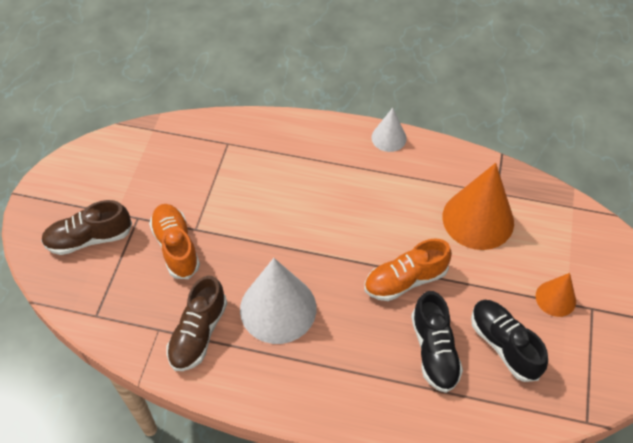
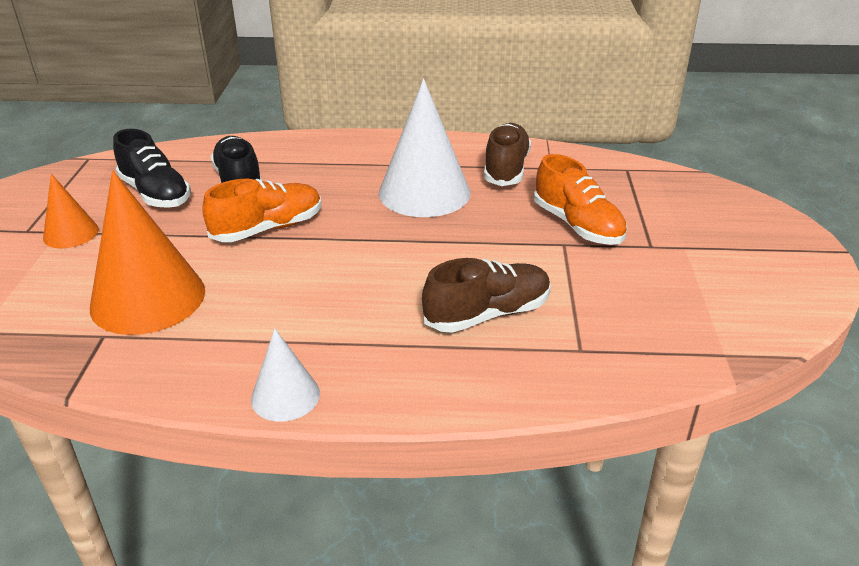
camera: 170 degrees right, 20 degrees down
brown shoe [41,200,132,255] -> brown shoe moved to [422,258,551,333]

